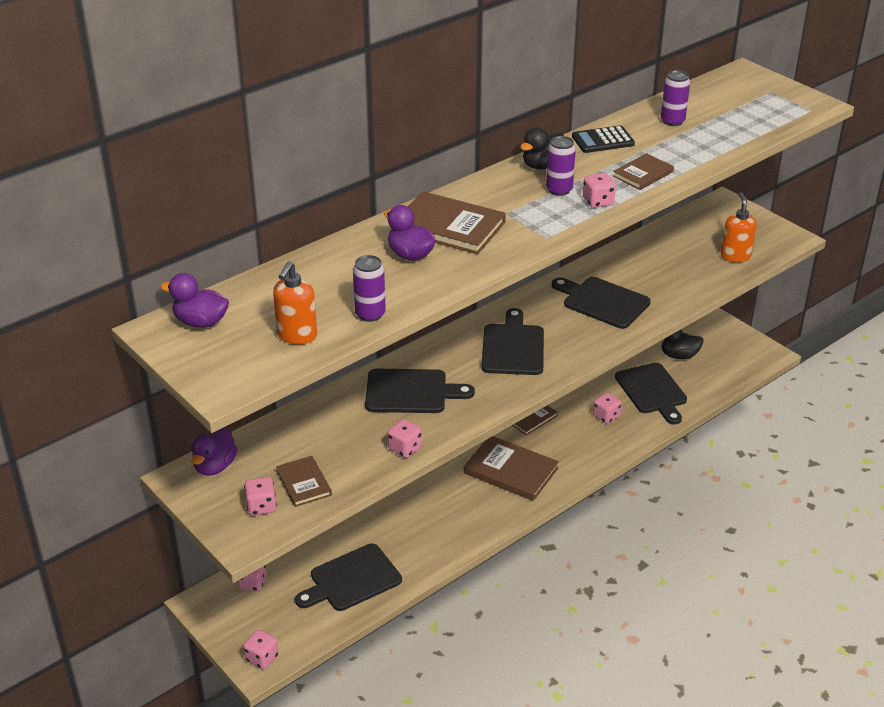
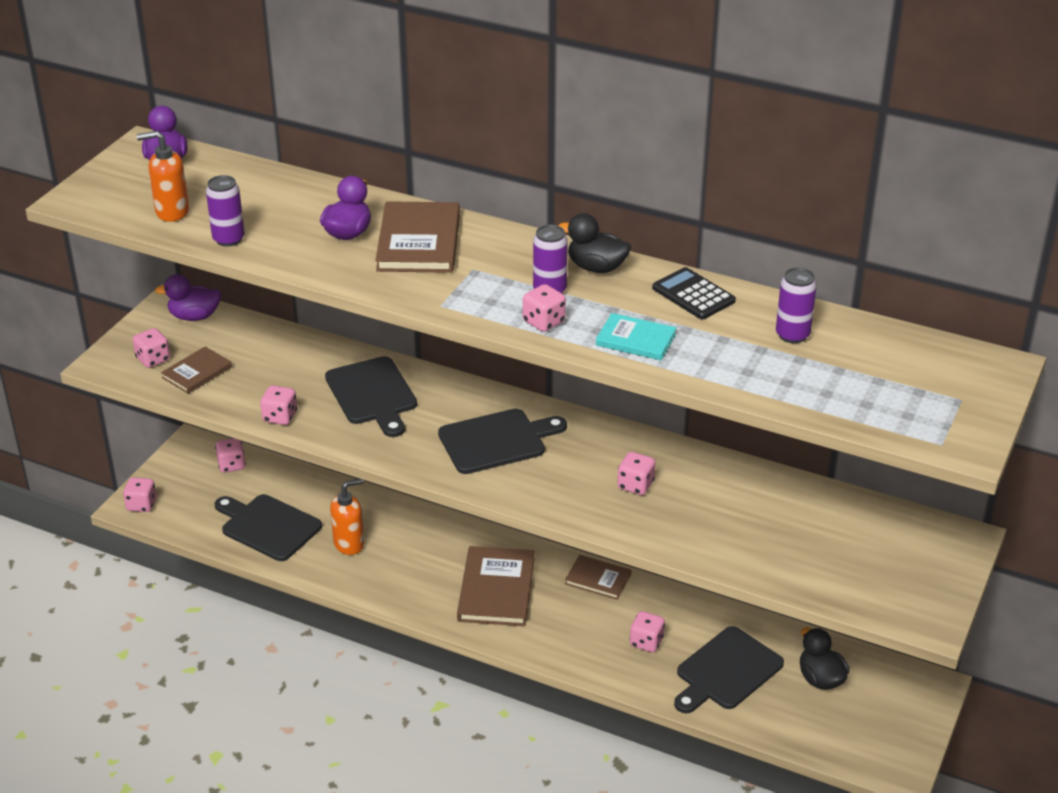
camera: 65 degrees right, 0 degrees up
black cutting board [552,277,650,329] -> pink dice [618,452,656,495]
brown book [613,153,674,190] -> turquoise book [596,313,676,360]
orange soap dispenser [721,192,757,262] -> orange soap dispenser moved to [330,478,364,555]

